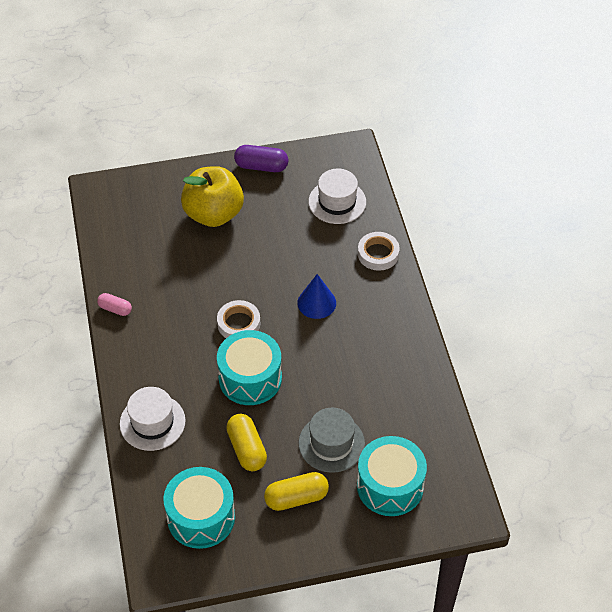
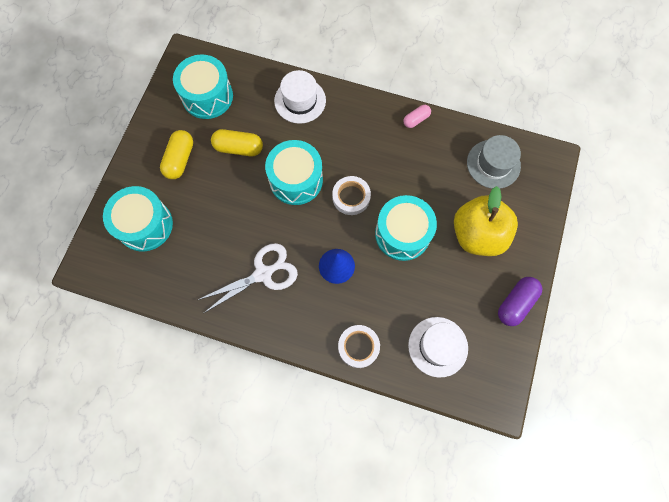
camera: 120 degrees right, 20 degrees up
grey hat [298,407,365,473] -> grey hat moved to [467,135,521,189]
none -> white scissors [198,243,298,313]
none -> turquoise drum [375,195,437,261]

